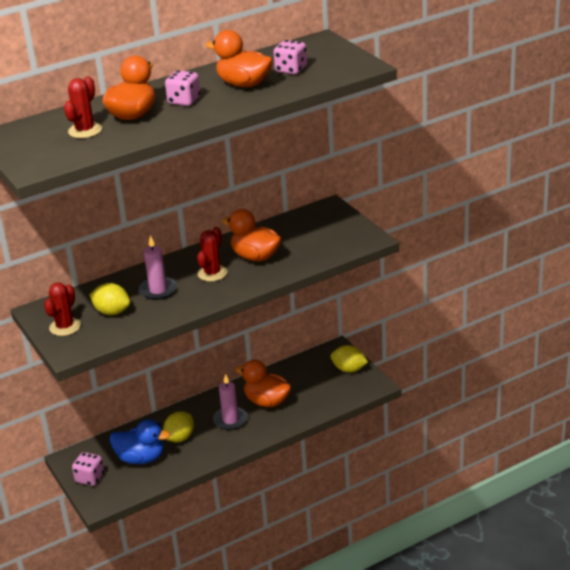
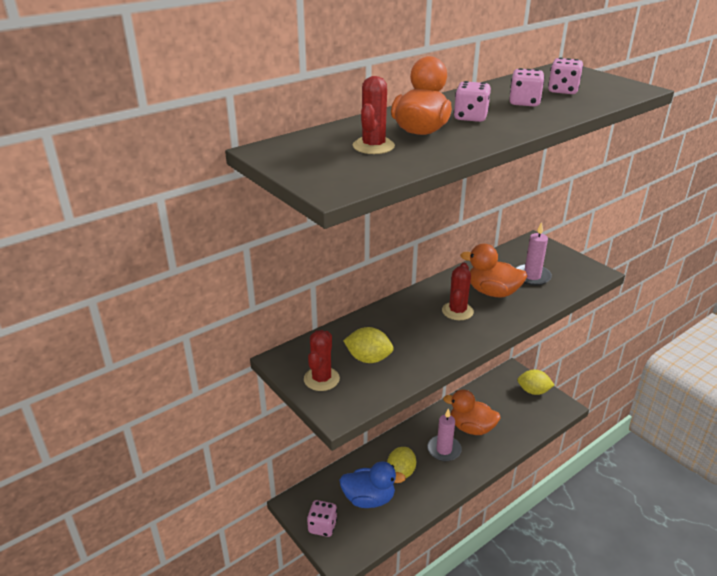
camera: 10 degrees left, 0 degrees up
pink candle [139,235,177,300] -> pink candle moved to [516,222,552,286]
orange duck [206,30,273,87] -> pink dice [509,68,544,107]

